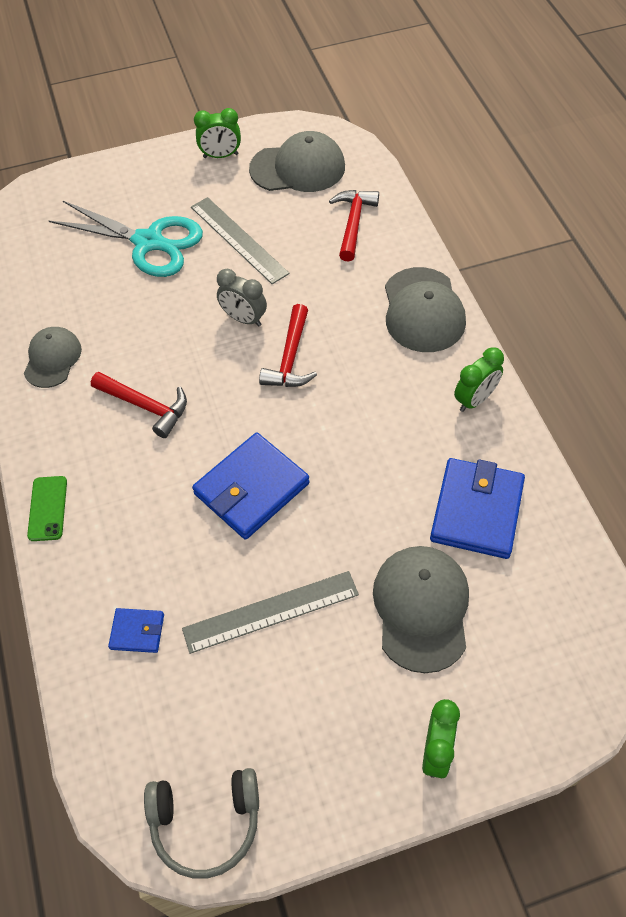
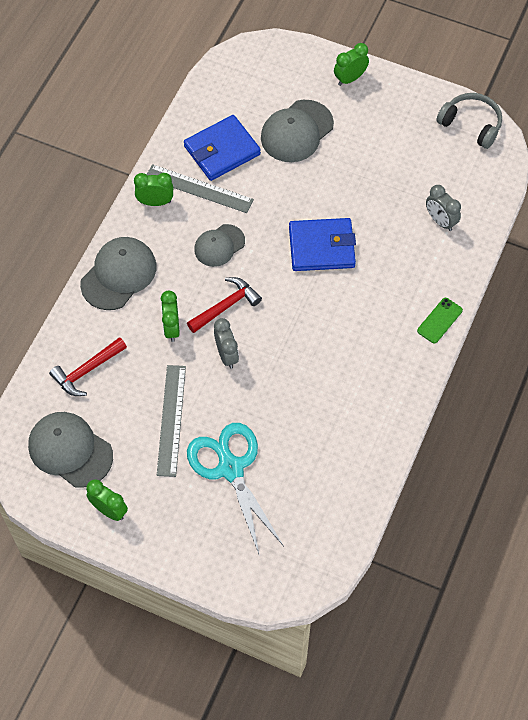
camera: 140 degrees left, 5 degrees up
grey cap [24,327,82,388] -> grey cap moved to [194,224,245,267]
red hammer [91,372,187,438] -> none
blue wallet [108,608,164,653] -> grey clock [426,185,461,231]
grey ruler [182,571,359,654] -> grey ruler moved to [147,164,254,213]
none -> green clock [161,290,180,342]

